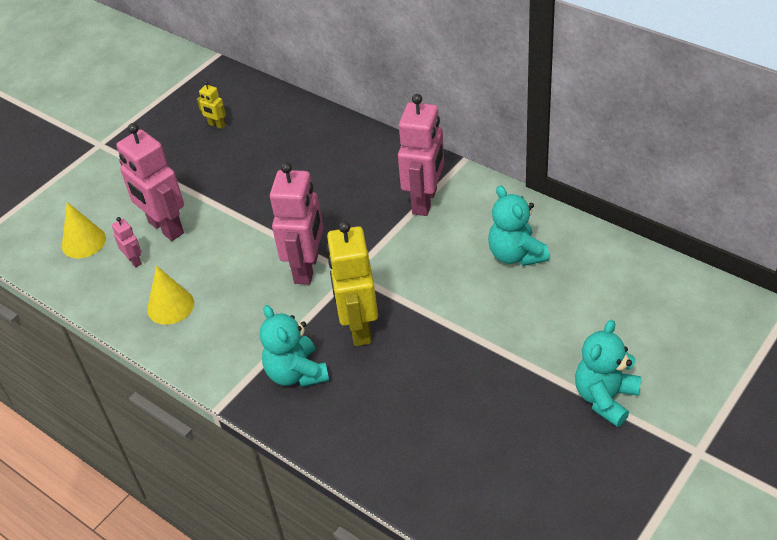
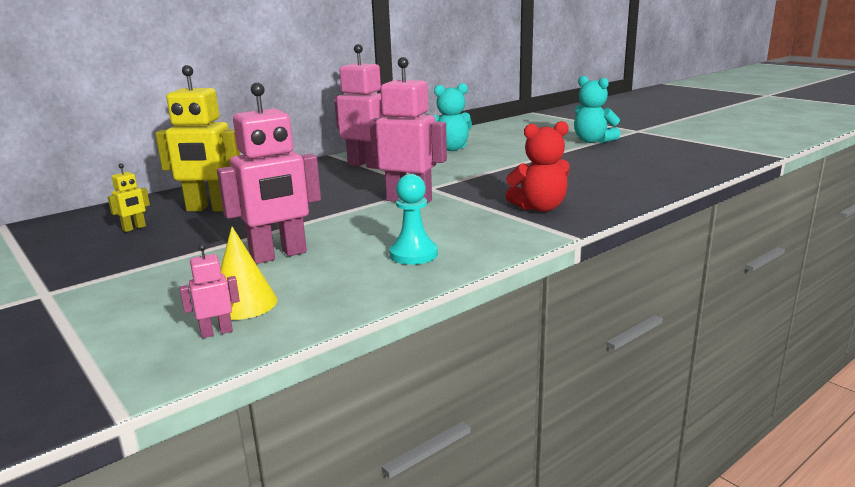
camera: 80 degrees left, 25 degrees down
pink robot [112,217,142,267] -> pink robot moved to [179,244,240,338]
yellow cone [147,266,194,325] -> turquoise pawn [389,174,438,265]
turquoise teddy bear [260,305,329,387] -> red teddy bear [506,121,570,212]
yellow robot [326,221,378,346] -> yellow robot moved to [155,65,240,211]

